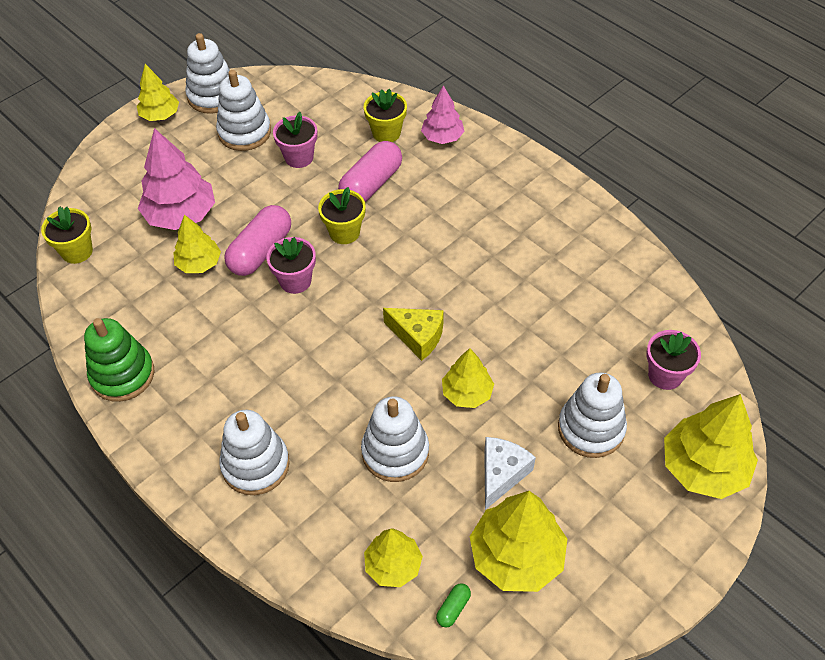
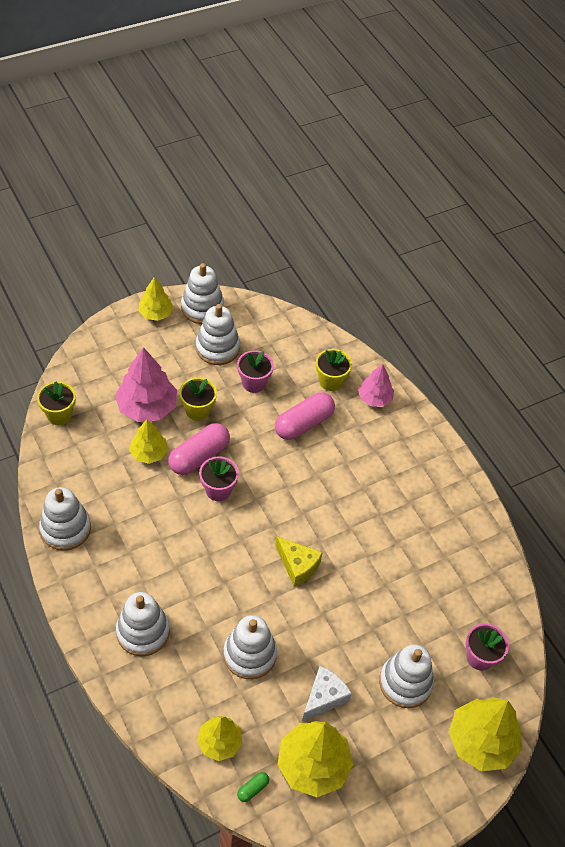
camera: 10 degrees right, 0 degrees up
green stacking toy [84,318,154,402] -> white stacking toy [39,487,91,551]
yellow flower pot [318,187,366,244] -> yellow flower pot moved to [179,378,217,421]
yellow tree [442,348,494,408] -> none

